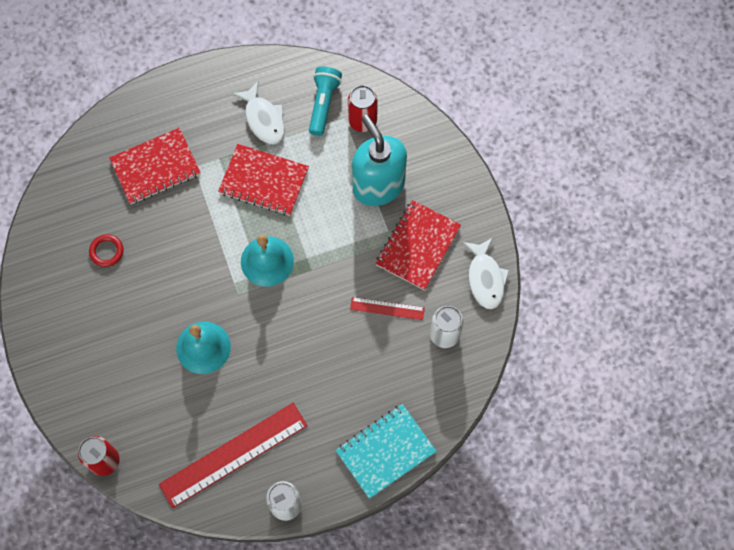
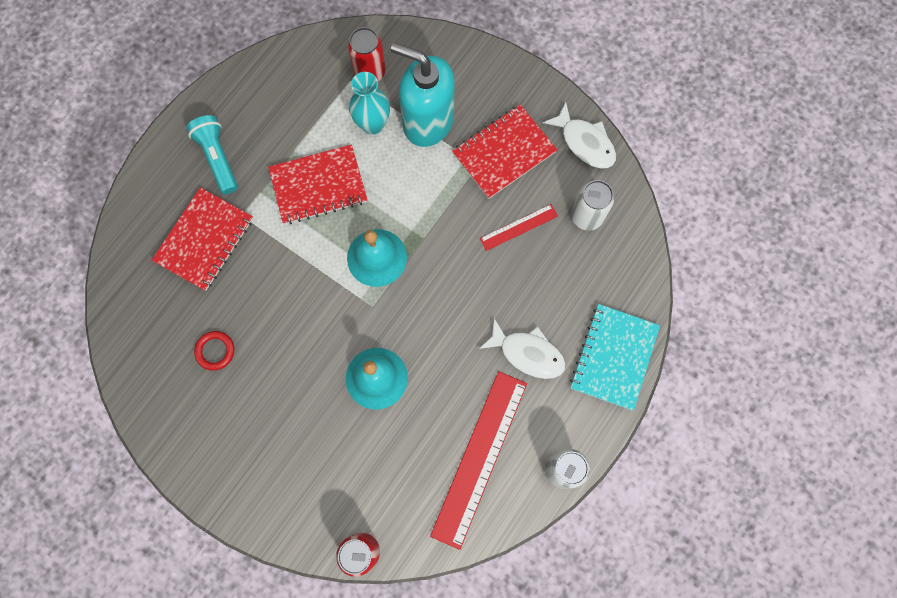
camera: 35 degrees left, 5 degrees up
white fish [232,81,285,145] -> white fish moved to [479,318,566,379]
turquoise flashlight [309,66,342,136] -> turquoise flashlight moved to [187,115,238,194]
red notebook [375,200,461,290] -> red notebook turned 60 degrees clockwise [452,105,557,199]
none -> turquoise vase [349,72,390,134]

